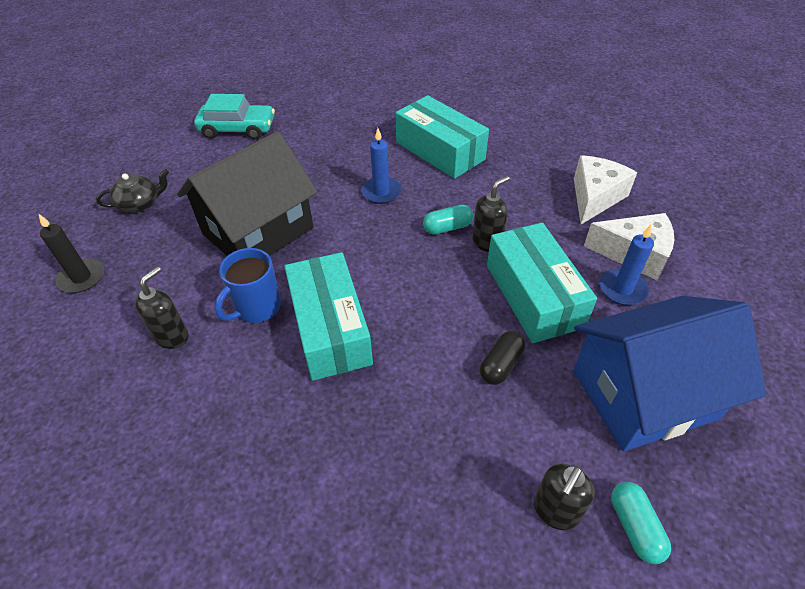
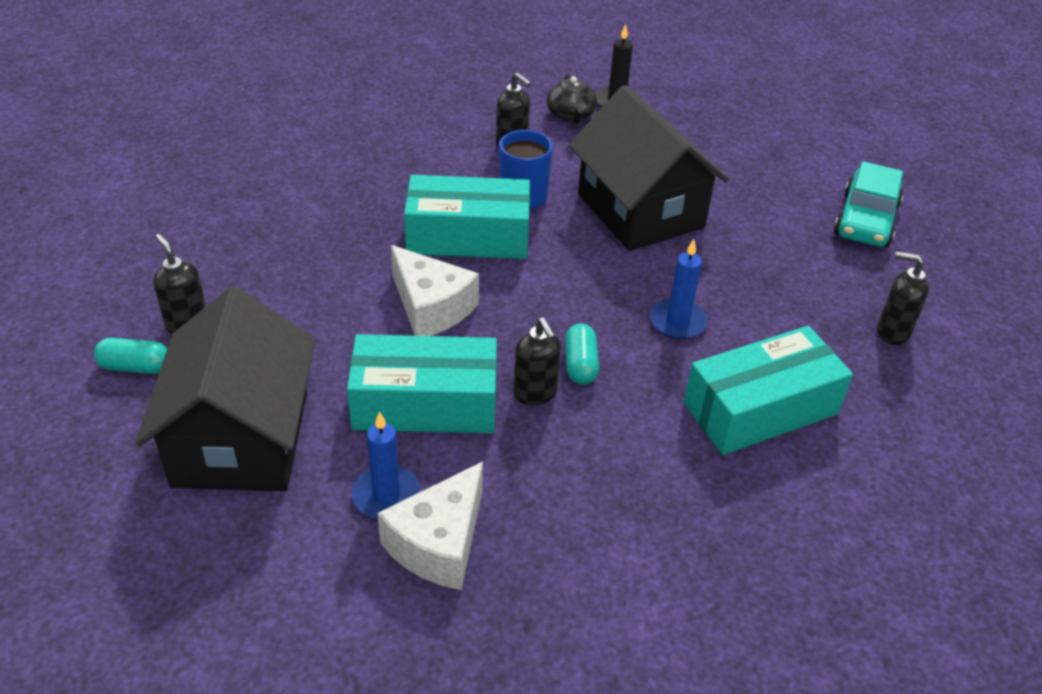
camera: 105 degrees right, 5 degrees down
black teapot [96,169,169,213] -> black teapot moved to [547,74,597,124]
black capsule [480,331,525,385] -> none
blue house [573,296,766,451] -> black house [135,286,315,491]
white cheese [574,155,637,224] -> white cheese moved to [391,245,479,336]
none -> black soap dispenser [877,251,929,345]

